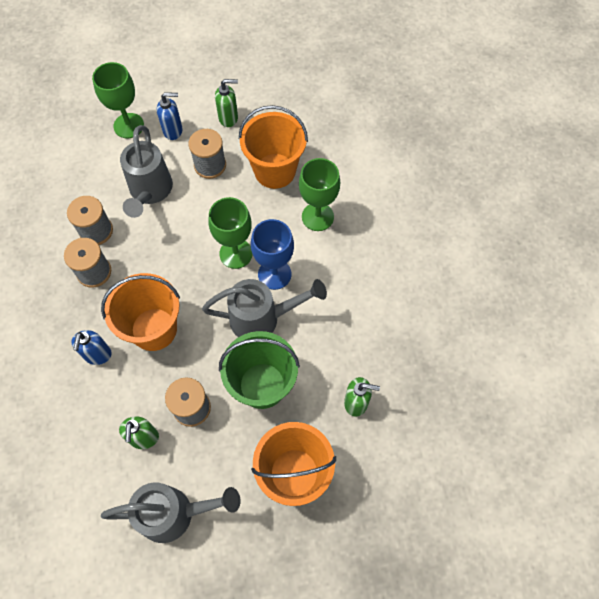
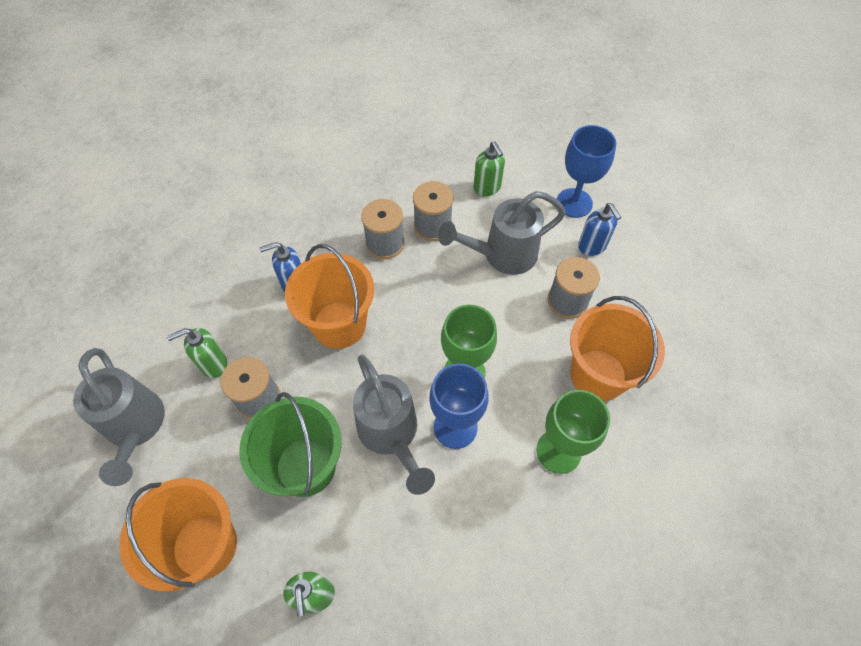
camera: 70 degrees right, 5 degrees down
green goblet [92,62,144,138] -> blue goblet [557,125,616,218]
green soap dispenser [215,79,238,127] -> green soap dispenser moved to [473,141,505,196]

